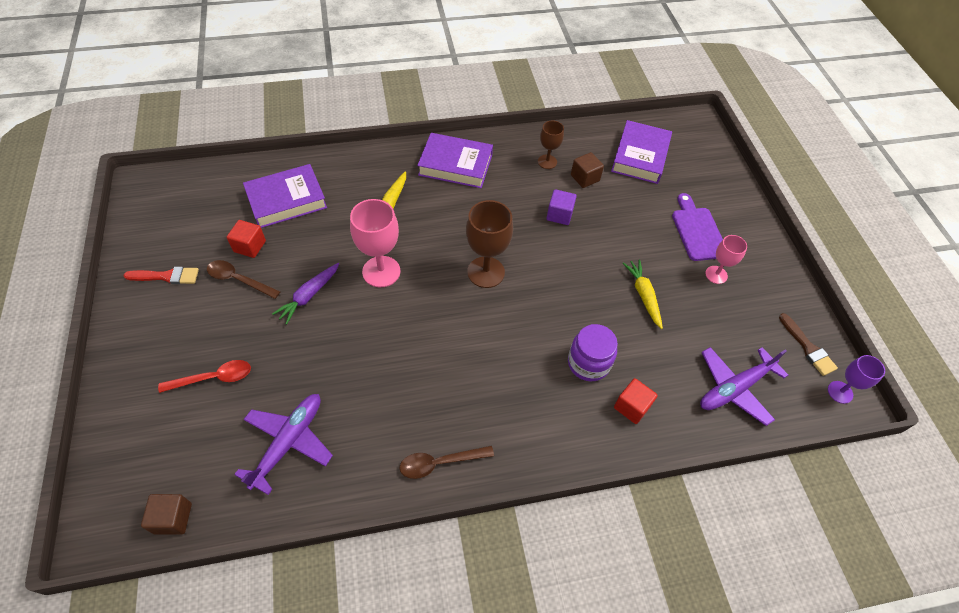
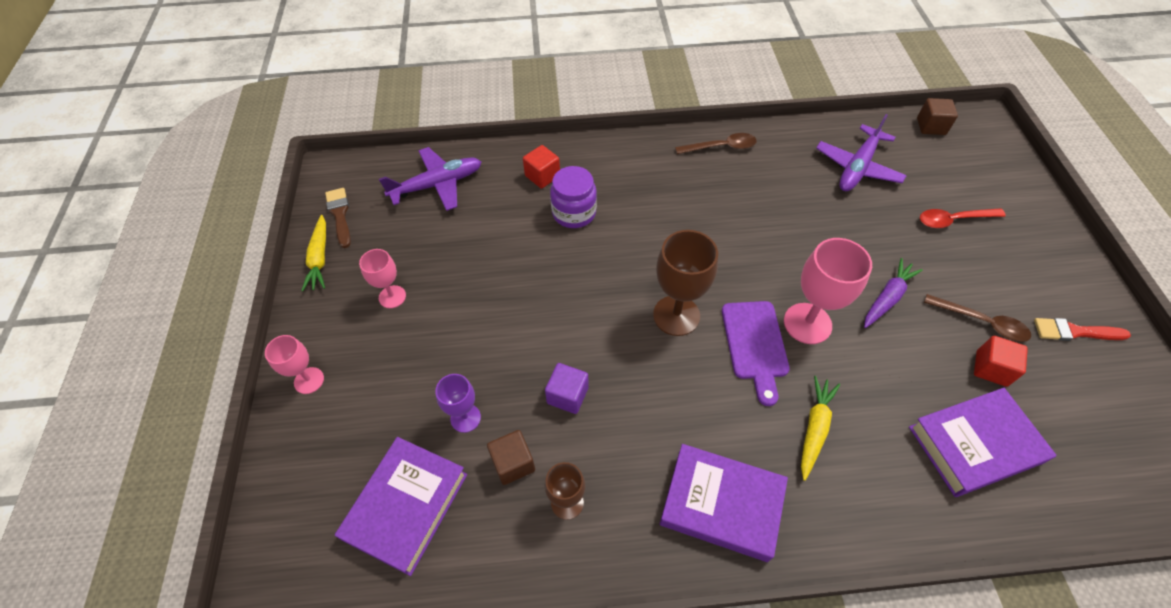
camera: 170 degrees left, 0 degrees up
yellow carrot [622,259,663,329] -> yellow carrot moved to [301,215,326,292]
purple cutting board [672,193,723,261] -> purple cutting board moved to [722,301,790,406]
purple goblet [828,355,885,404] -> purple goblet moved to [435,374,481,433]
none -> pink goblet [265,335,324,394]

